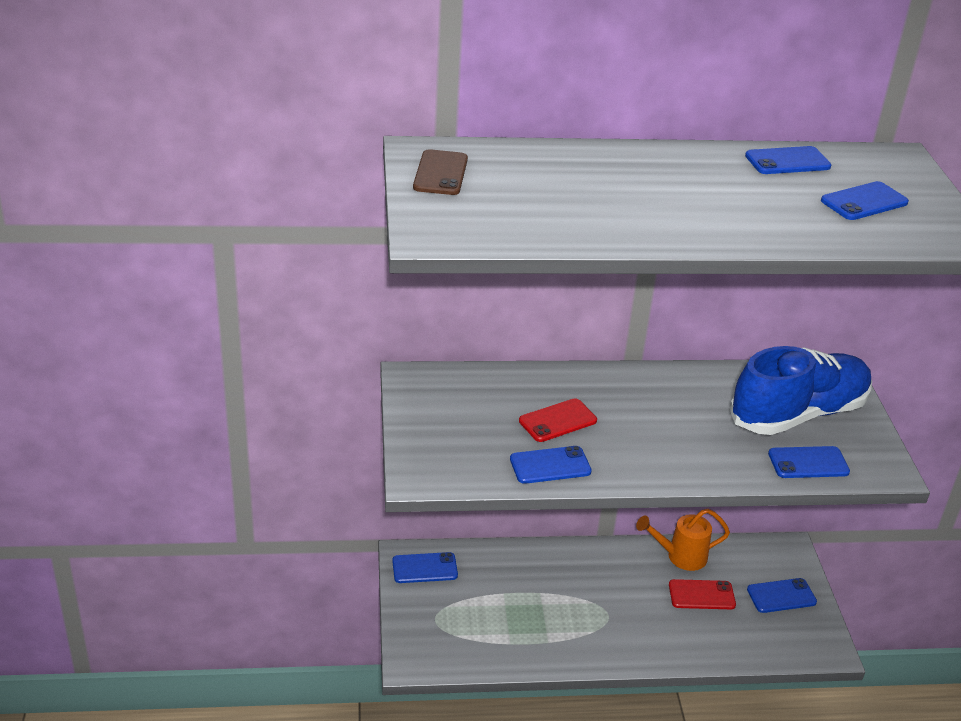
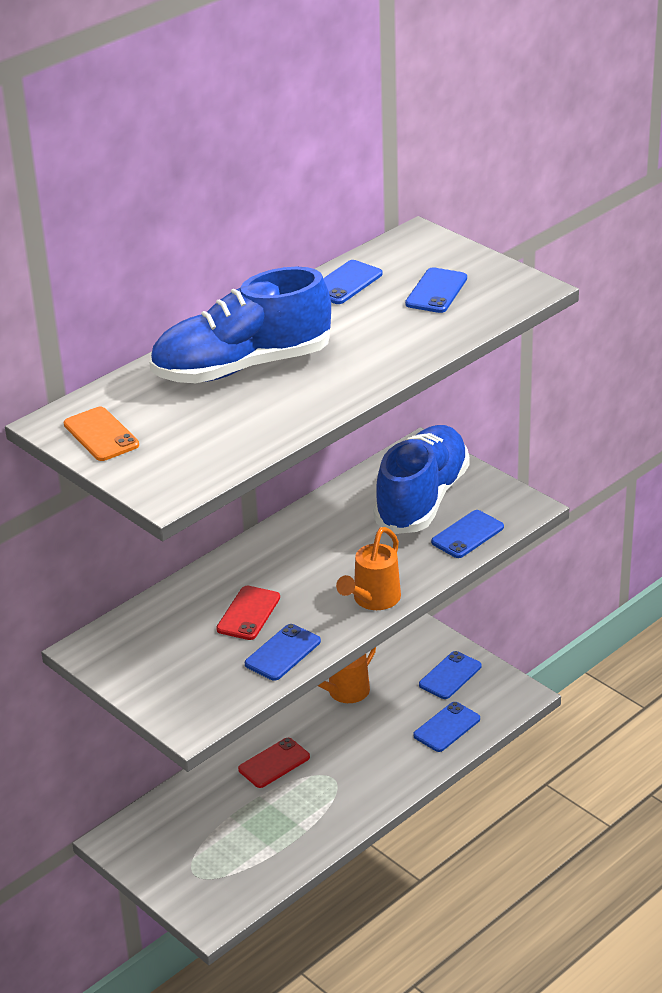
camera: 35 degrees left, 0 degrees up
blue phone [392,552,458,583] -> blue phone moved to [413,702,480,752]
brown phone [413,149,468,195] -> orange phone [64,407,139,461]
red phone [669,579,736,609] -> red phone moved to [238,738,310,788]
none -> blue shoe [149,267,331,383]
none -> orange watering can [336,527,401,610]

